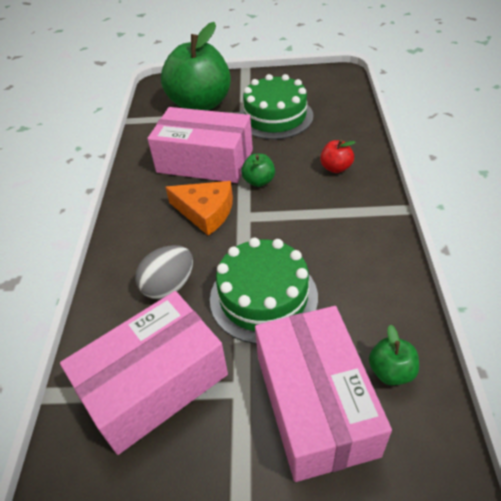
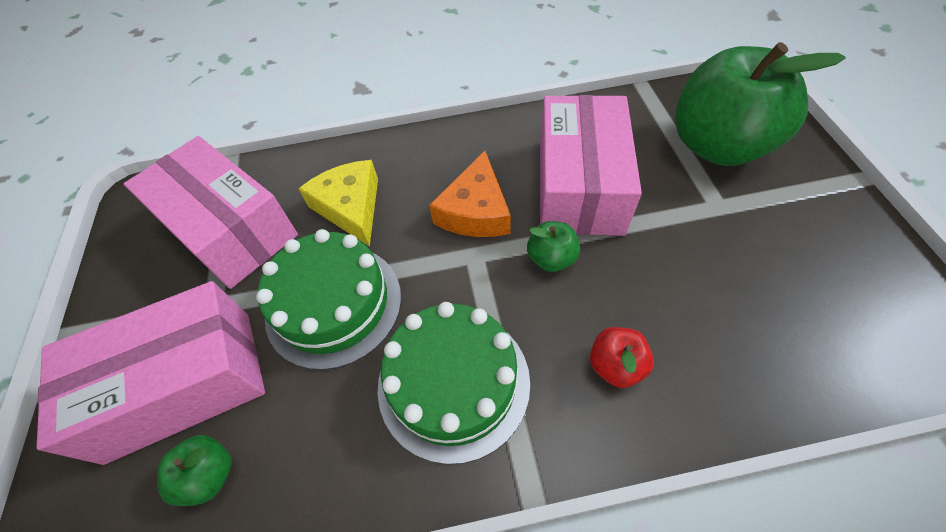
camera: 80 degrees right, 10 degrees up
grey egg [135,245,193,300] -> yellow cheese [298,160,378,247]
green cake [239,74,313,139] -> green cake moved to [378,302,530,464]

